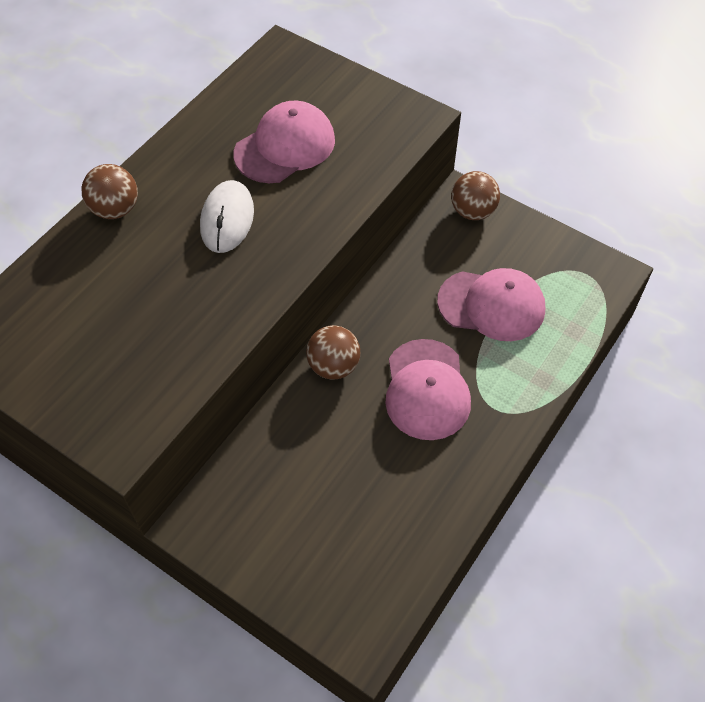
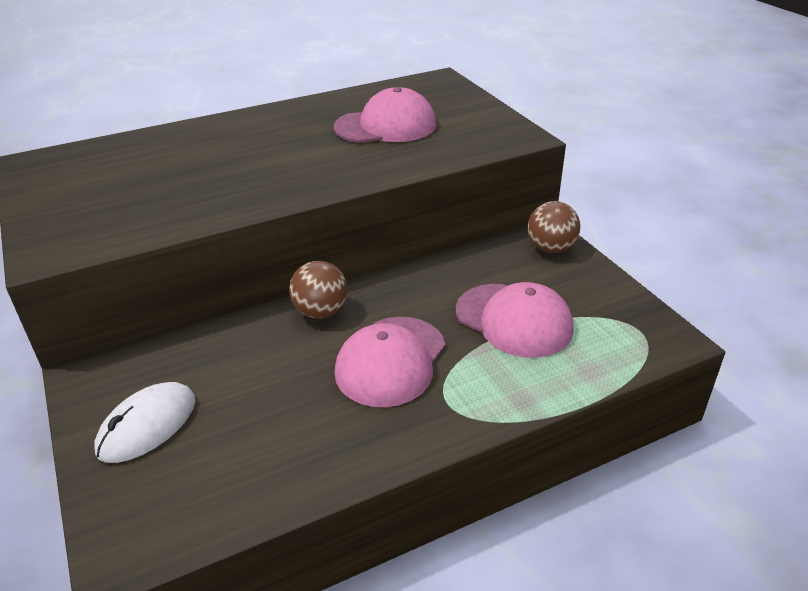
camera: 30 degrees right, 20 degrees down
brown ball [82,164,138,219] -> none
white mouse [200,180,254,253] -> white mouse moved to [95,382,195,463]

